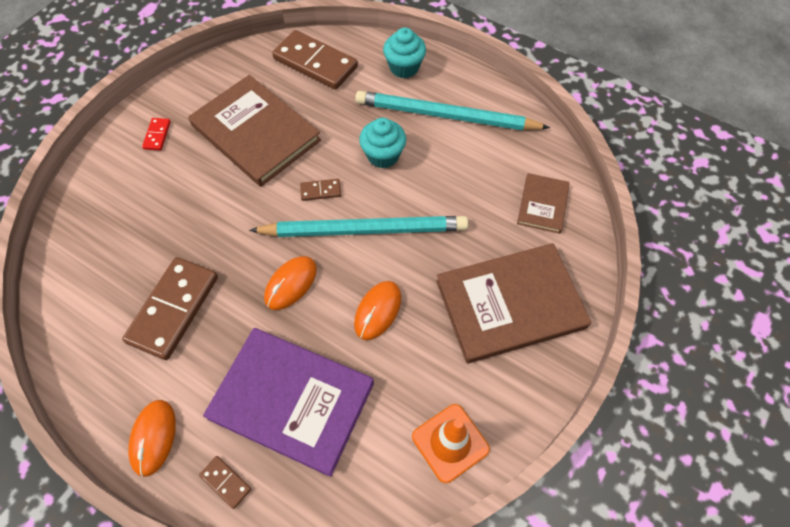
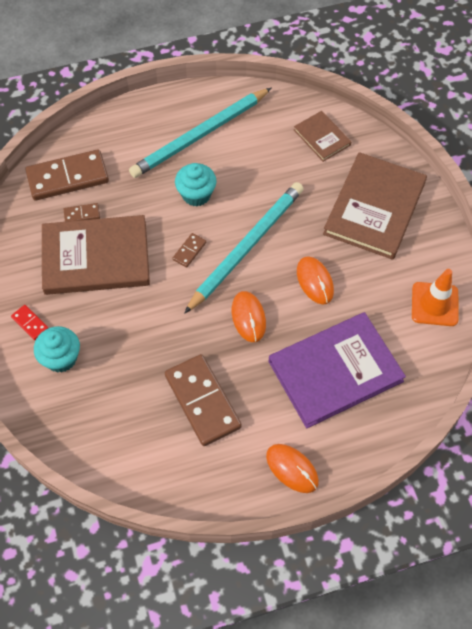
camera: 50 degrees left, 0 degrees up
brown domino [199,456,251,509] -> brown domino moved to [63,203,100,222]
turquoise cupcake [383,28,426,78] -> turquoise cupcake moved to [34,326,80,373]

